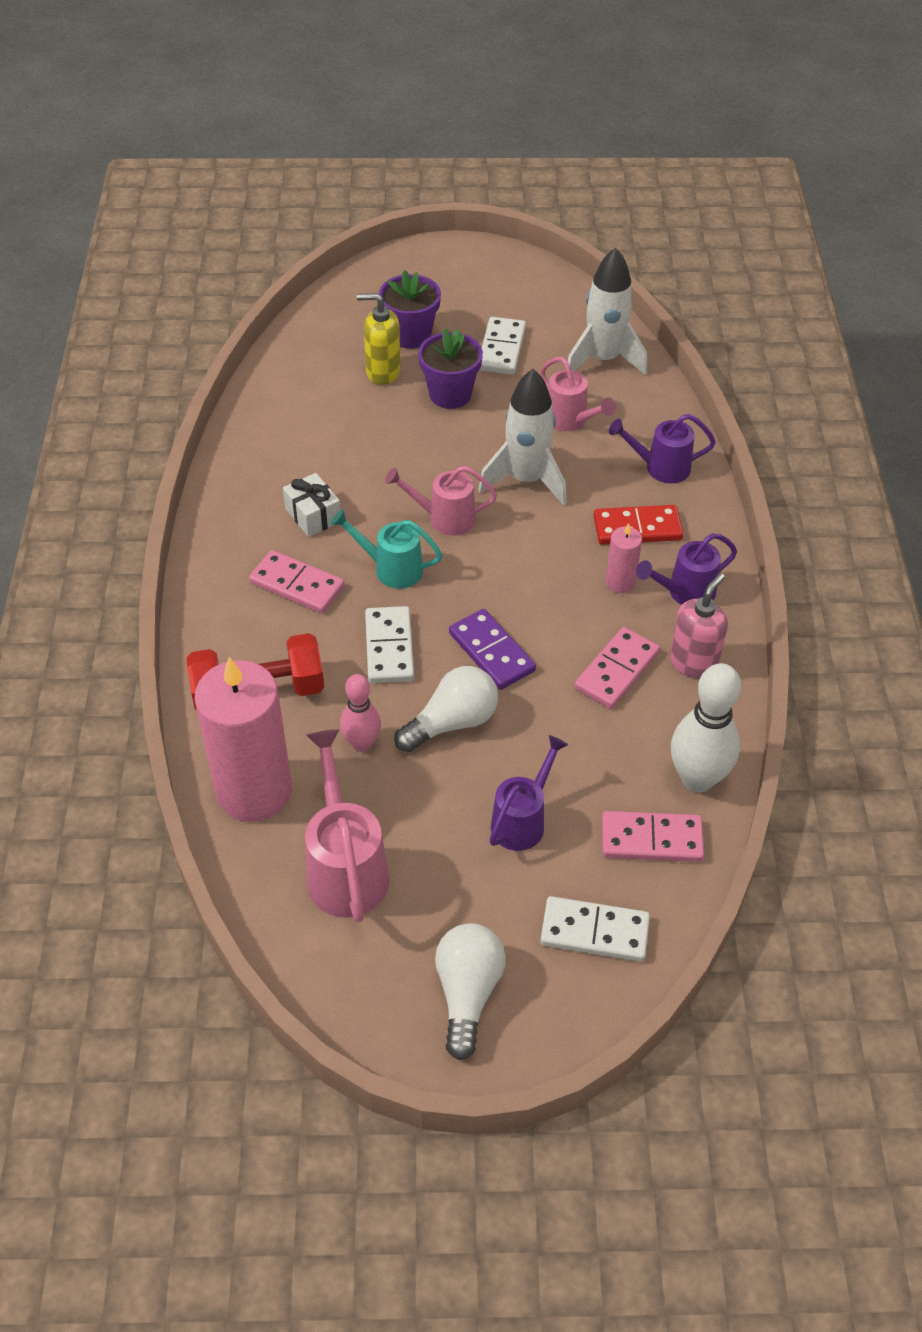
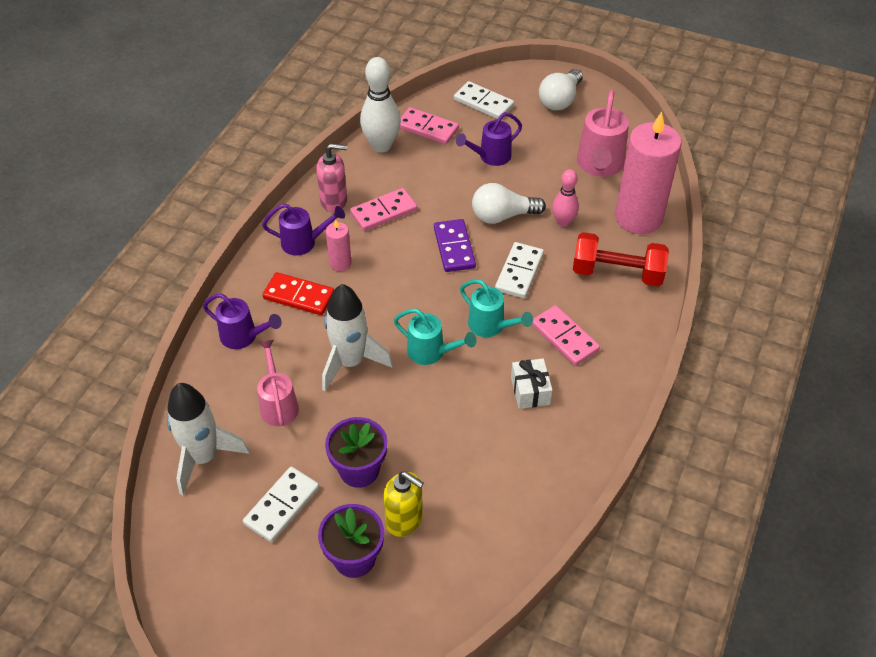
camera: 155 degrees left, 0 degrees up
pink watering can [385,466,497,536] -> turquoise watering can [394,309,476,365]
pink soap dispenser [670,573,728,679] -> pink soap dispenser turned 150 degrees counterclockwise [316,143,347,212]

